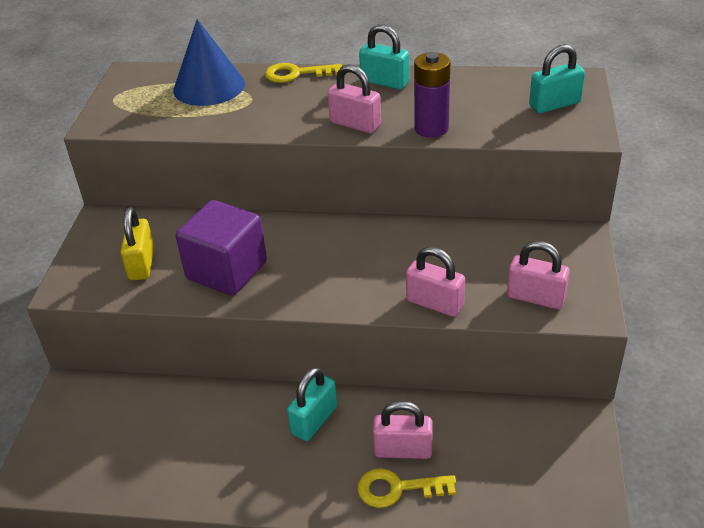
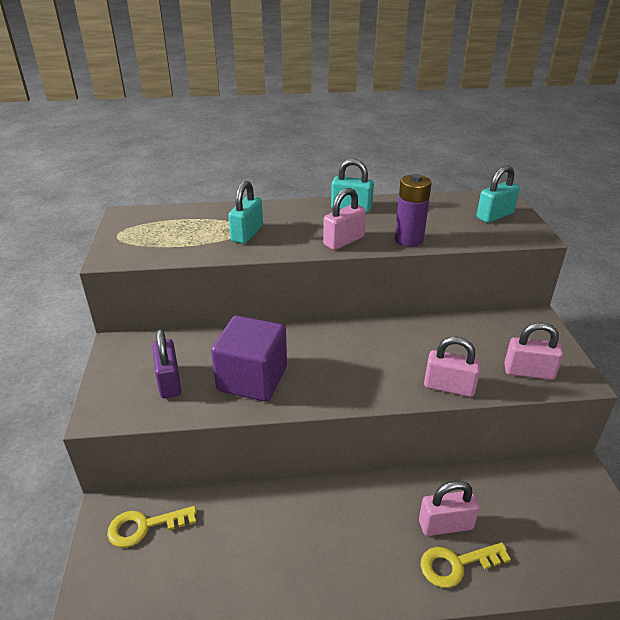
camera: 15 degrees left, 5 degrees down
yellow padlock [120,207,154,280] -> purple padlock [152,329,181,398]
blue cone [173,19,245,106] -> none
yellow key [265,63,342,83] -> yellow key moved to [107,506,197,548]
turquoise padlock [287,367,337,441] -> turquoise padlock moved to [228,181,263,244]
pink padlock [328,64,381,133] -> pink padlock turned 60 degrees counterclockwise [323,188,366,250]

